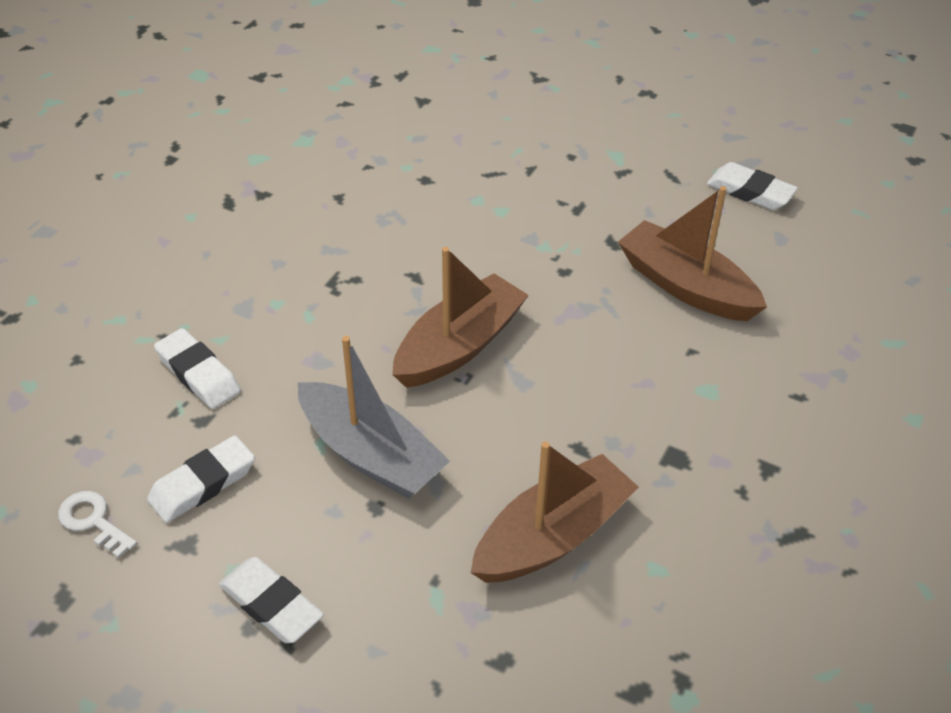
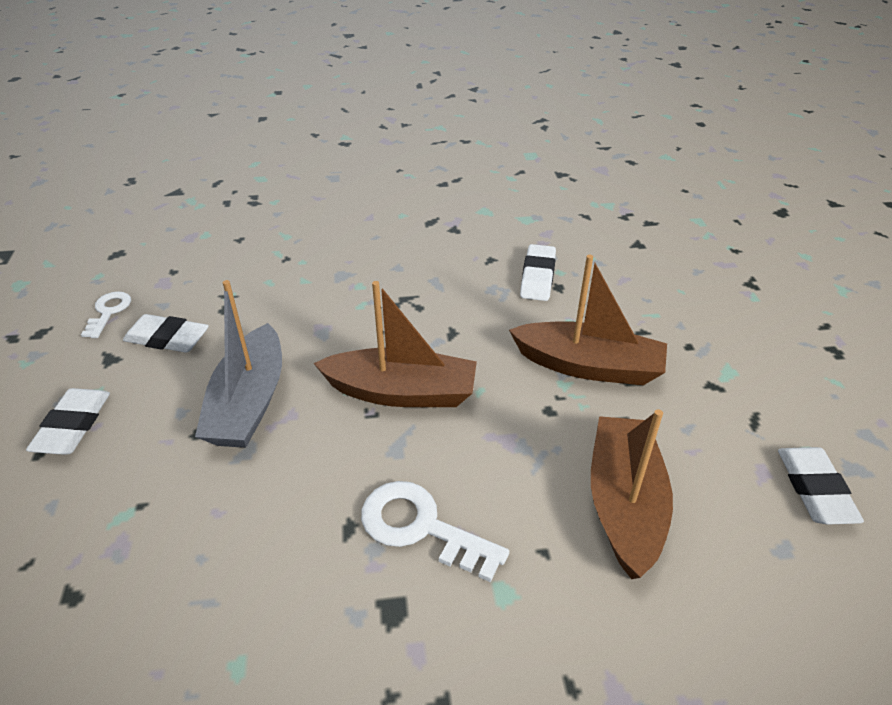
camera: 55 degrees right, 5 degrees down
white eraser [154,328,241,409] -> white eraser moved to [520,244,556,301]
brown boat [471,441,639,583] -> brown boat moved to [509,255,667,385]
none -> white key [361,481,509,582]

